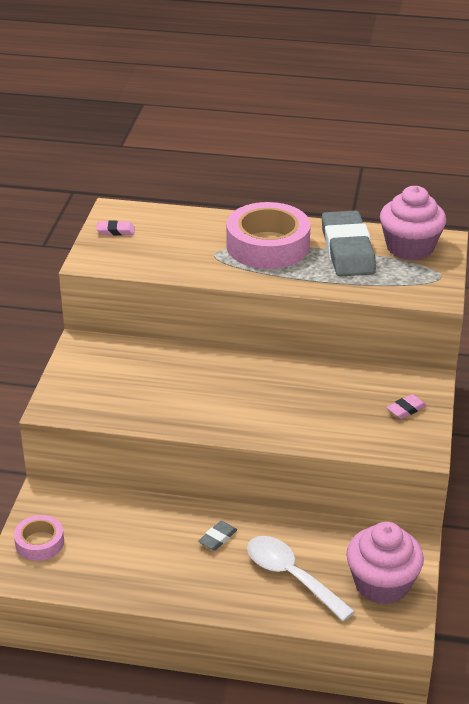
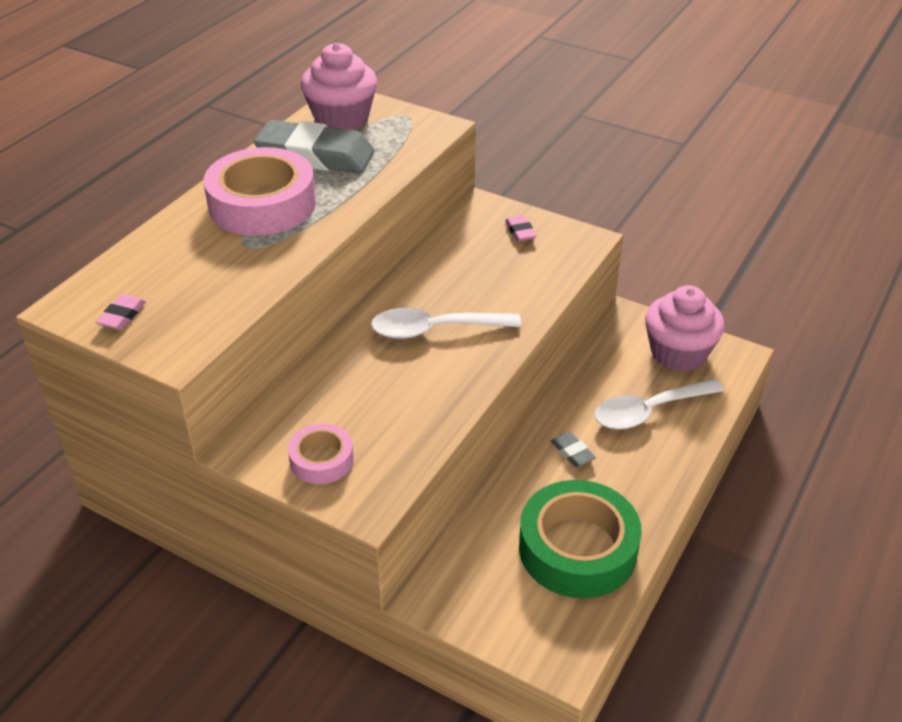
camera: 70 degrees left, 5 degrees up
pink tape [14,515,64,561] -> pink tape moved to [288,423,354,484]
none -> white spoon [371,308,521,339]
none -> green tape [519,480,642,598]

